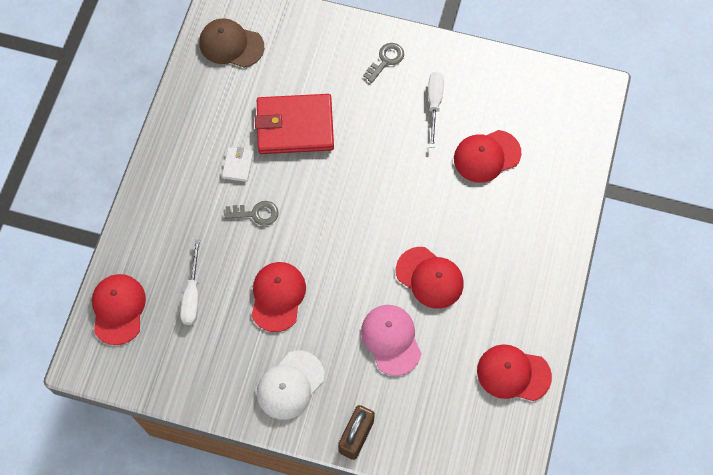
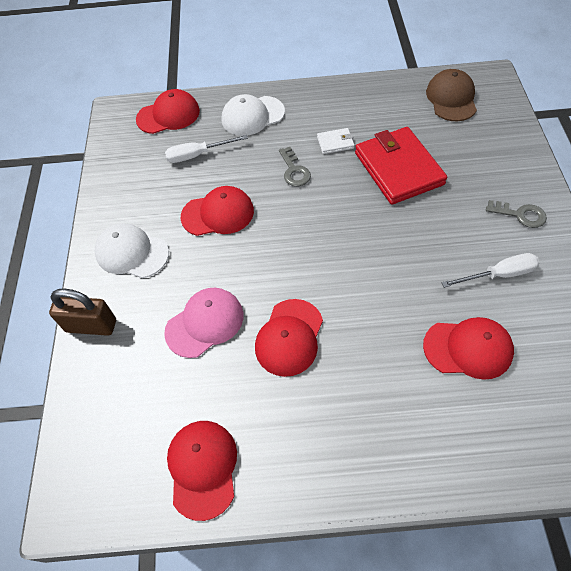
camera: 75 degrees right, 10 degrees down
red cap [454,130,521,183] -> red cap turned 135 degrees clockwise [423,317,514,380]
none -> white cap [222,94,285,136]

